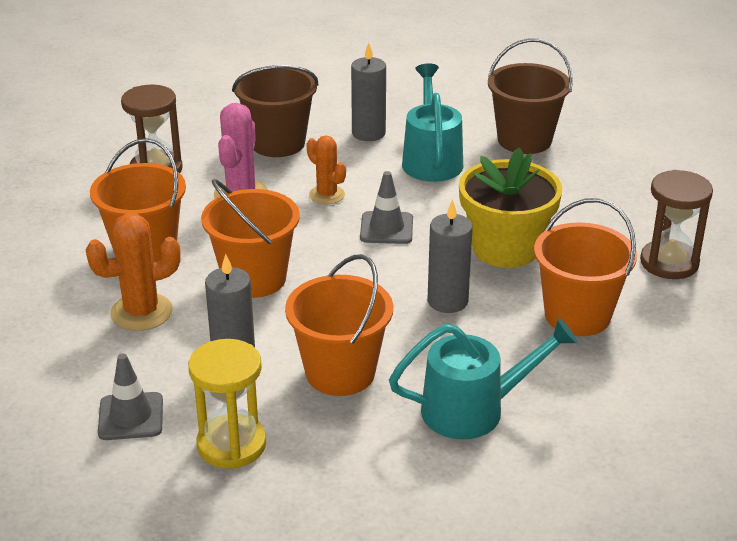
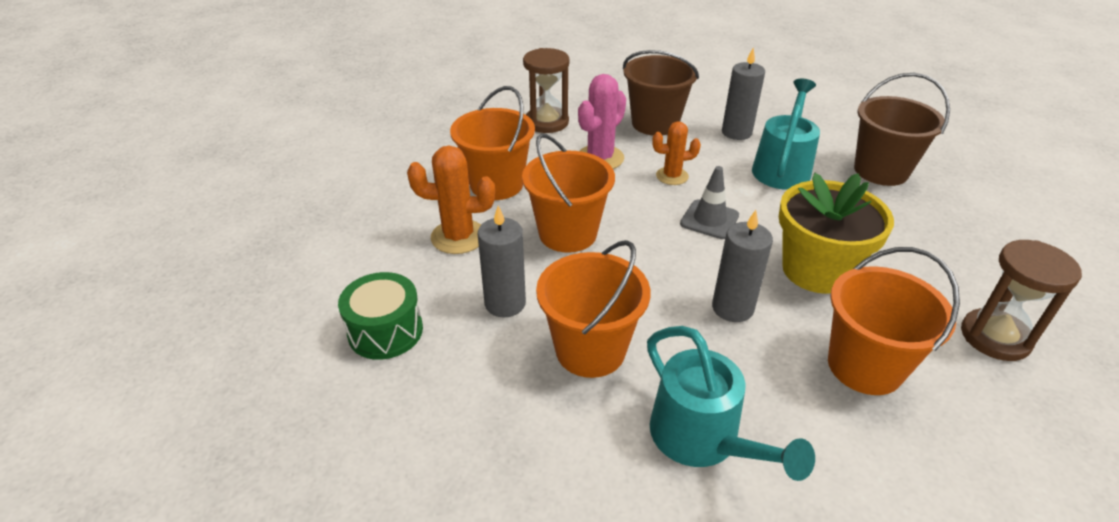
camera: 25 degrees right, 5 degrees up
grey traffic cone [98,353,163,440] -> green drum [338,272,423,360]
yellow hourglass [188,339,266,469] -> none
orange cactus [307,136,346,204] -> orange cactus turned 75 degrees counterclockwise [652,121,701,185]
turquoise watering can [389,318,578,439] -> turquoise watering can turned 45 degrees clockwise [647,326,815,481]

